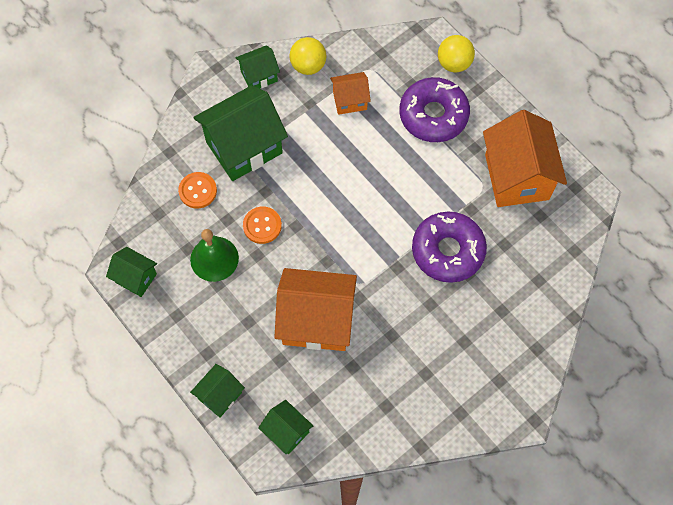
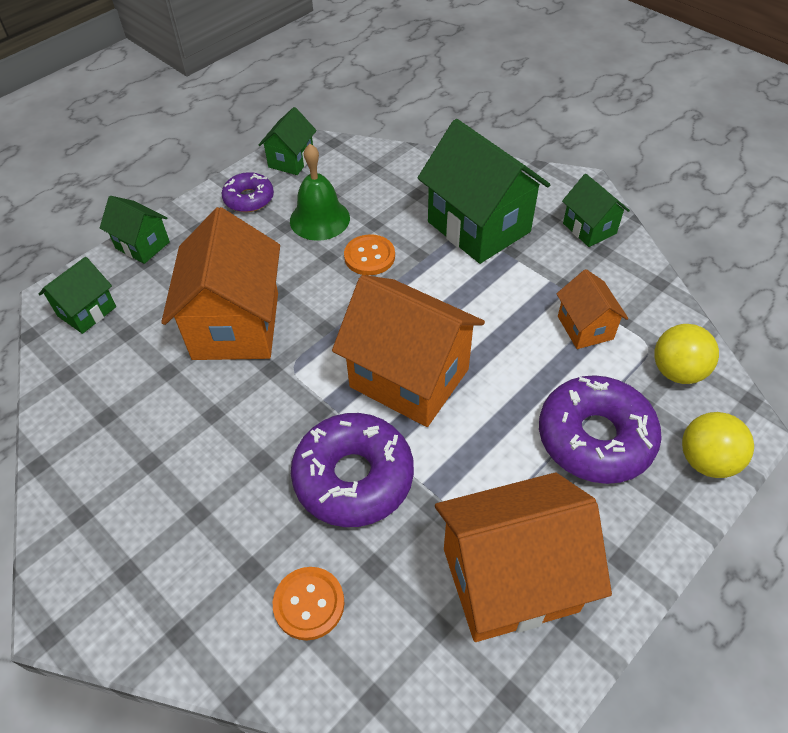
camera: 85 degrees right, 15 degrees down
orange button [178,172,217,208] -> orange button moved to [273,567,345,640]
yellow ball [289,37,326,75] -> yellow ball moved to [654,324,719,384]
none -> purple donut [222,172,274,212]
none -> orange house [332,275,485,427]

